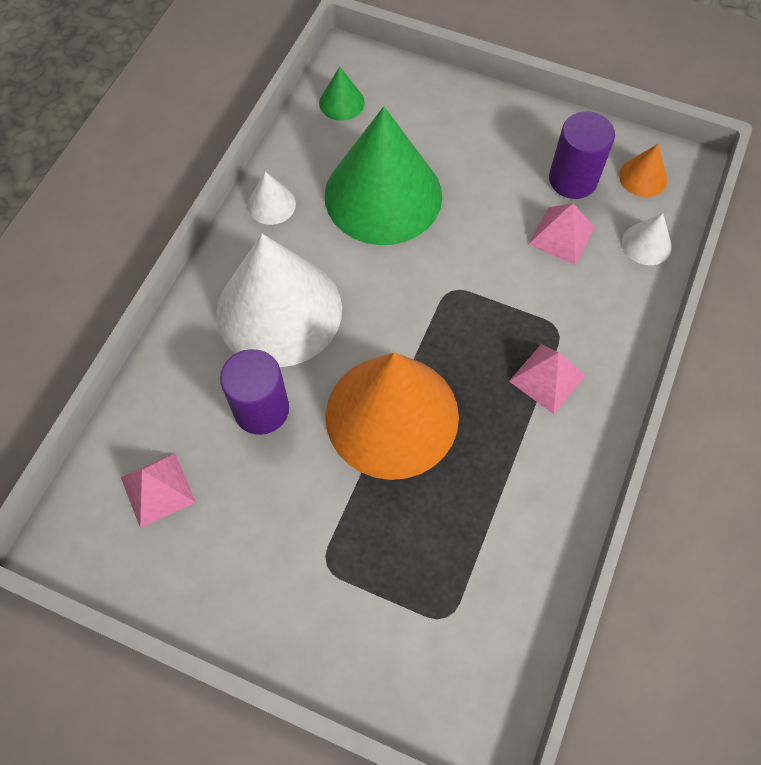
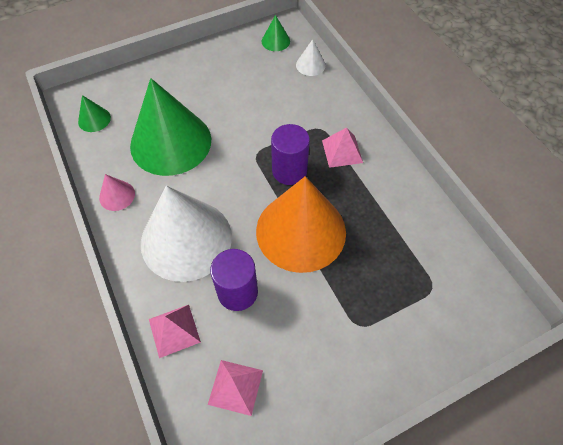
camera: 50 degrees left, 5 degrees down
white cone [248,171,296,225] -> pink cone [99,174,135,211]
pink pyramid [528,203,595,265] -> pink pyramid moved to [149,305,201,358]
purple cylinder [549,112,615,199] -> purple cylinder moved to [271,124,310,185]
orange cone [619,144,667,197] -> green cone [262,15,290,51]

